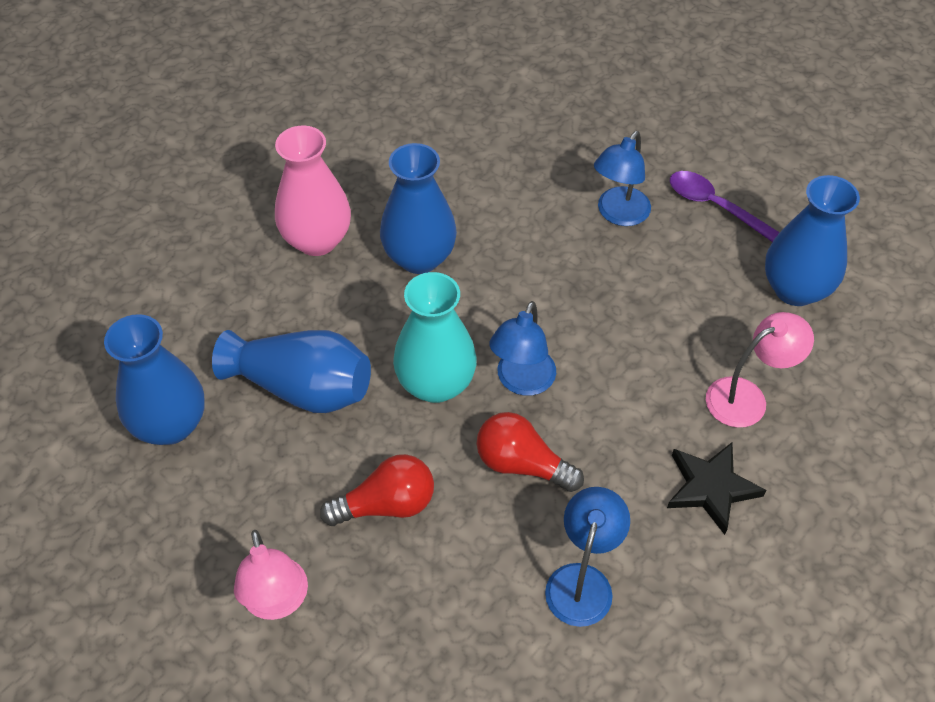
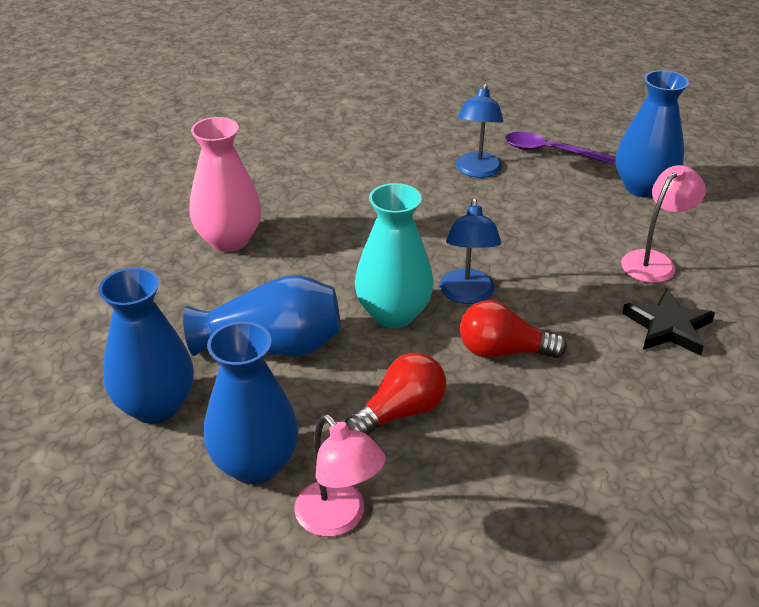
camera: 20 degrees left, 15 degrees down
blue vase [380,143,457,274] -> blue vase moved to [204,321,299,484]
blue lamp [545,487,630,627] -> none

